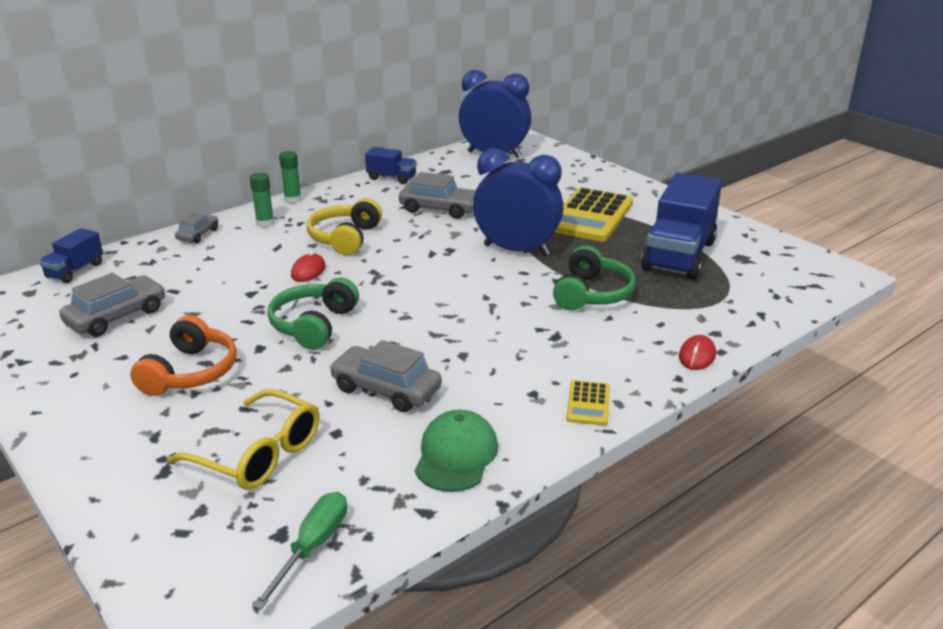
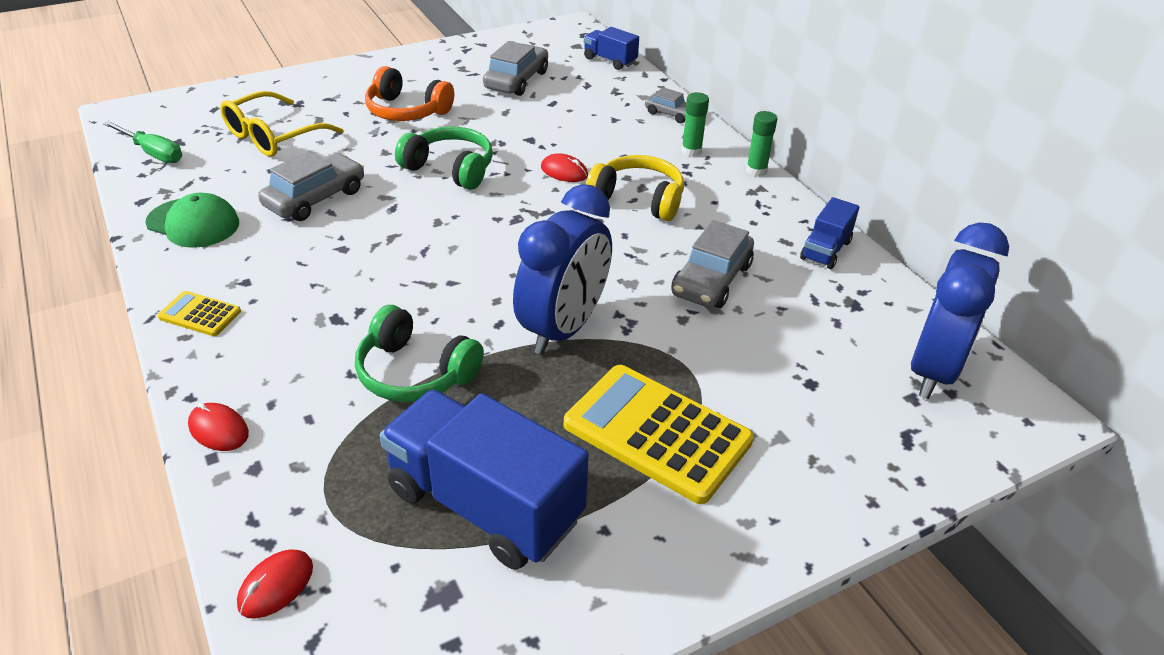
camera: 100 degrees right, 10 degrees up
grey car [59,273,165,337] -> grey car turned 120 degrees counterclockwise [483,41,548,96]
none -> red mouse [237,549,313,619]

